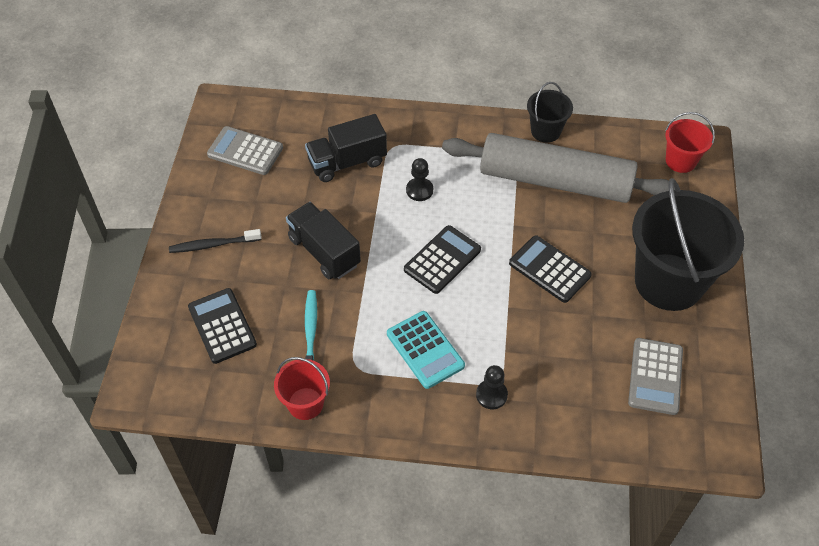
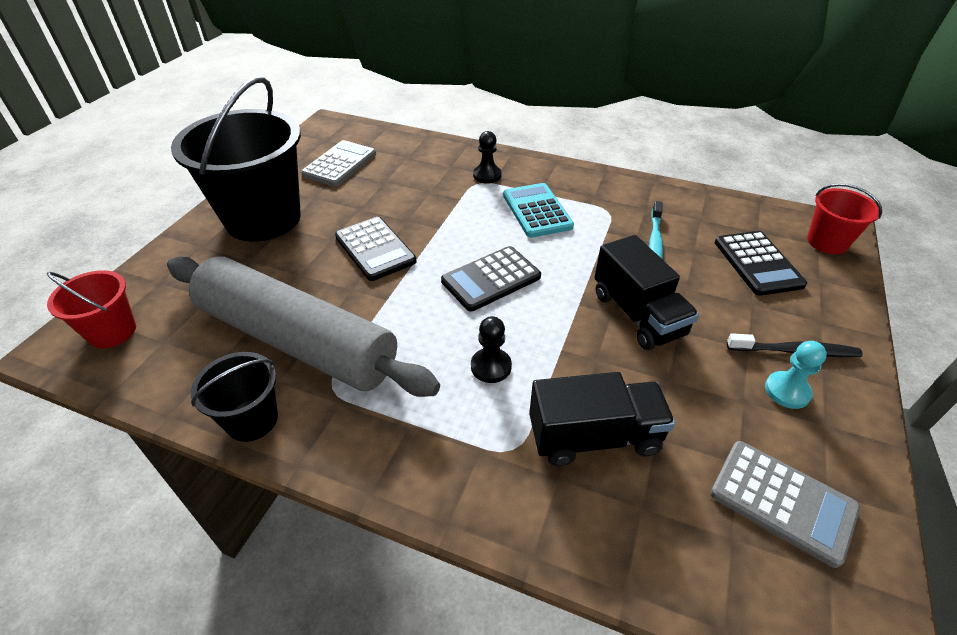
camera: 165 degrees left, 10 degrees down
red bucket [274,357,330,420] -> red bucket moved to [807,183,882,254]
none -> turquoise pawn [765,341,827,409]

